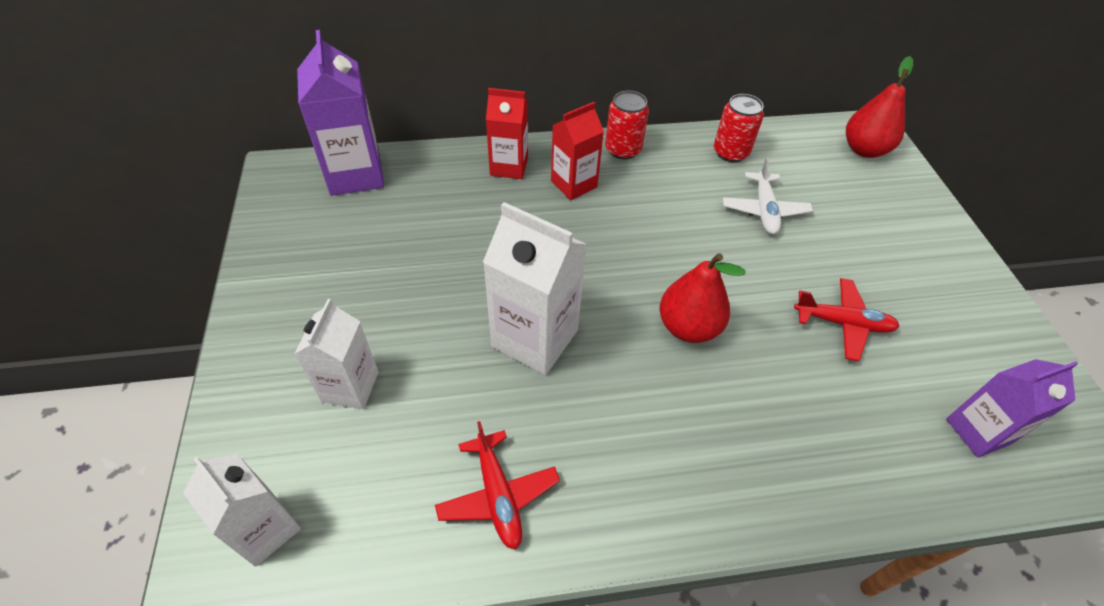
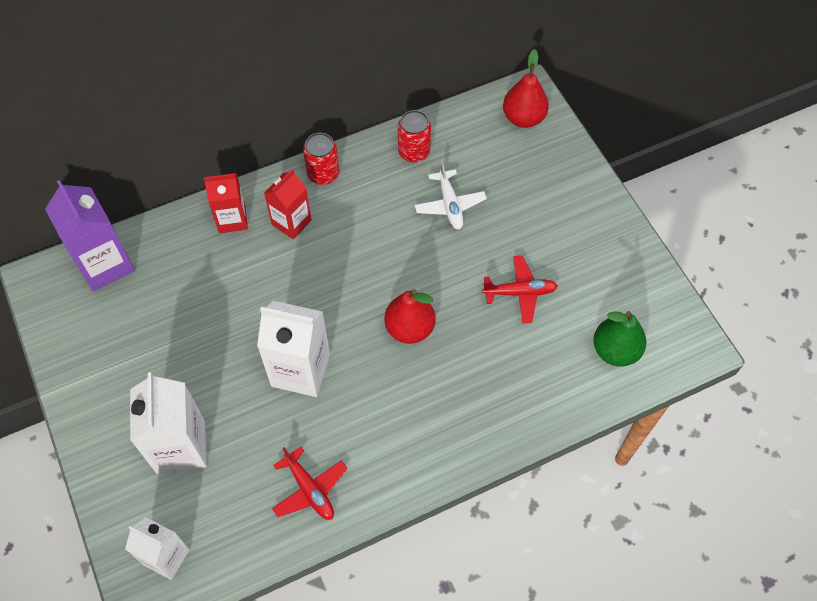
camera: 15 degrees left, 10 degrees up
white carton [294,299,378,409] -> white carton [130,372,207,474], size x1.54
purple carton [946,359,1078,458] -> green pear [593,311,646,367]

